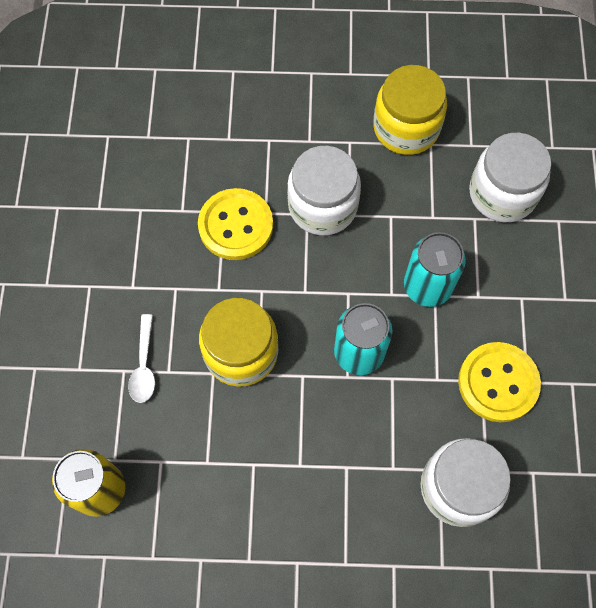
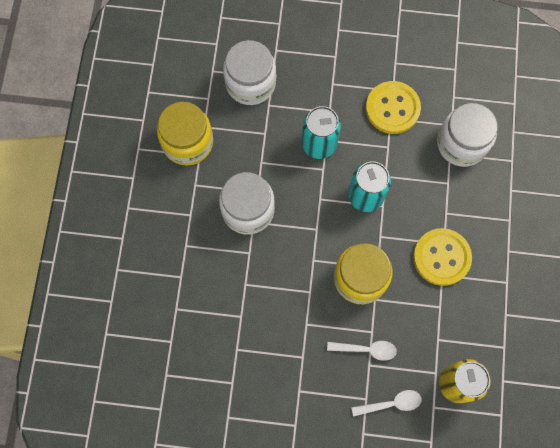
camera: 85 degrees left, 5 degrees up
yellow button [198,188,273,260] -> yellow button moved to [413,228,472,286]
none -> white spoon [351,390,421,417]

